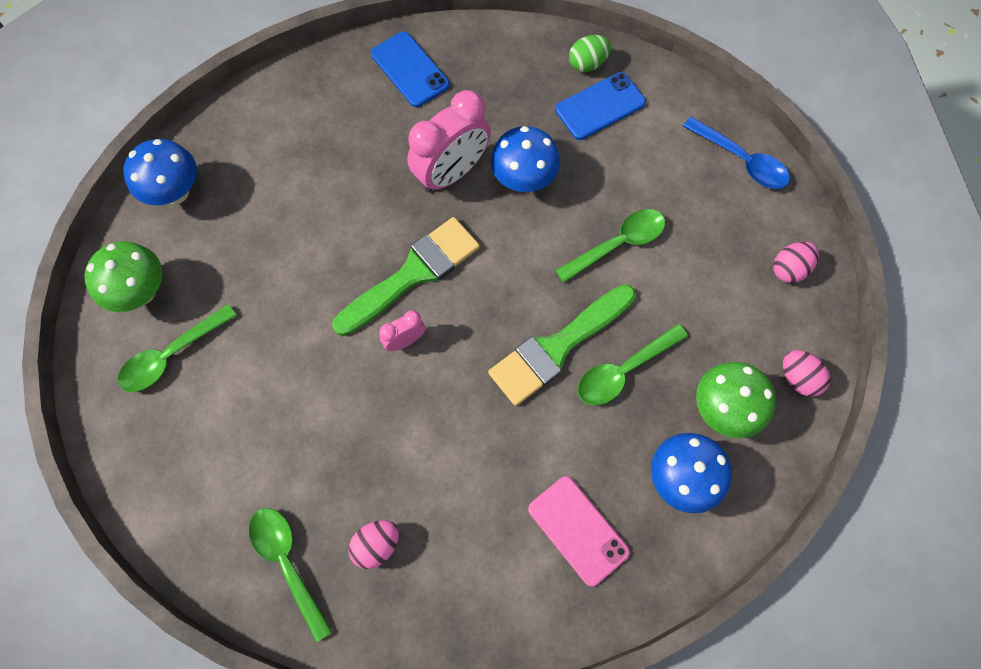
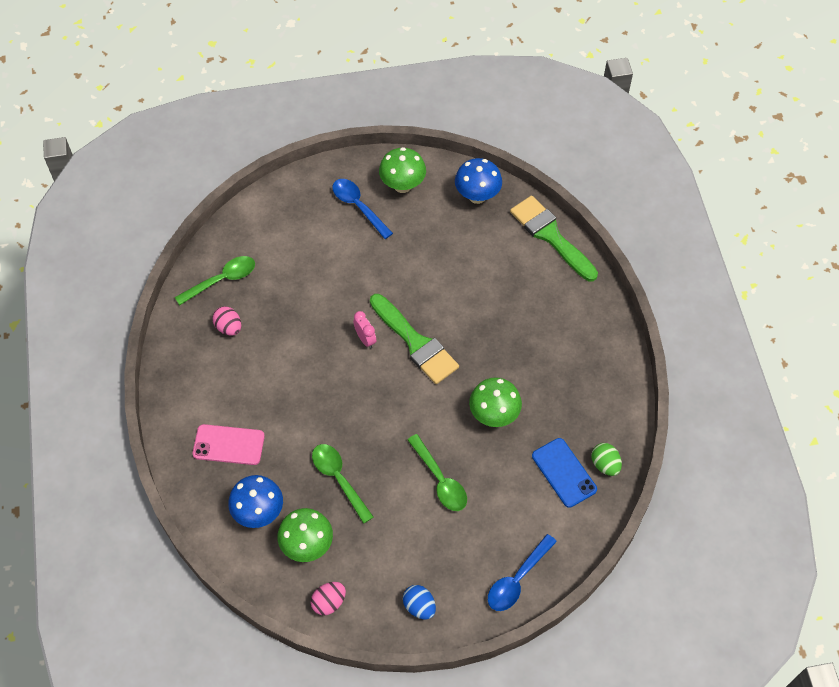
camera: 90 degrees right, 10 degrees down
green spoon [118,304,237,392] -> blue spoon [332,179,393,239]
blue phone [371,31,450,107] -> none
pink clock [407,90,491,193] -> none
green brush [488,284,636,406] -> green brush moved to [510,196,598,281]
blue mushroom [490,126,560,192] -> green mushroom [469,377,522,427]
pink phone [528,476,630,586] -> pink phone turned 45 degrees clockwise [193,424,265,465]
pink egg [773,241,819,283] -> blue egg [403,585,436,619]

